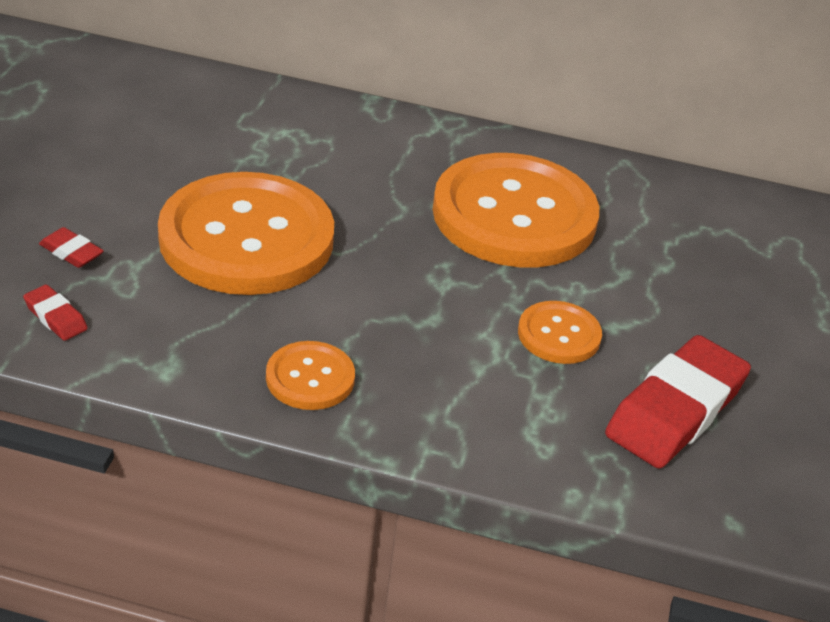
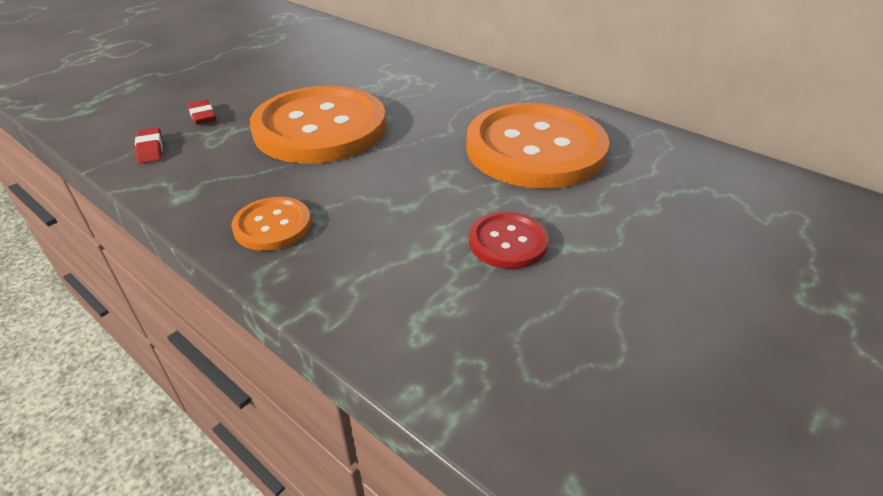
camera: 30 degrees right, 0 degrees up
orange button [518,301,602,364] -> red button [469,211,549,269]
red eraser [605,335,751,469] -> none

